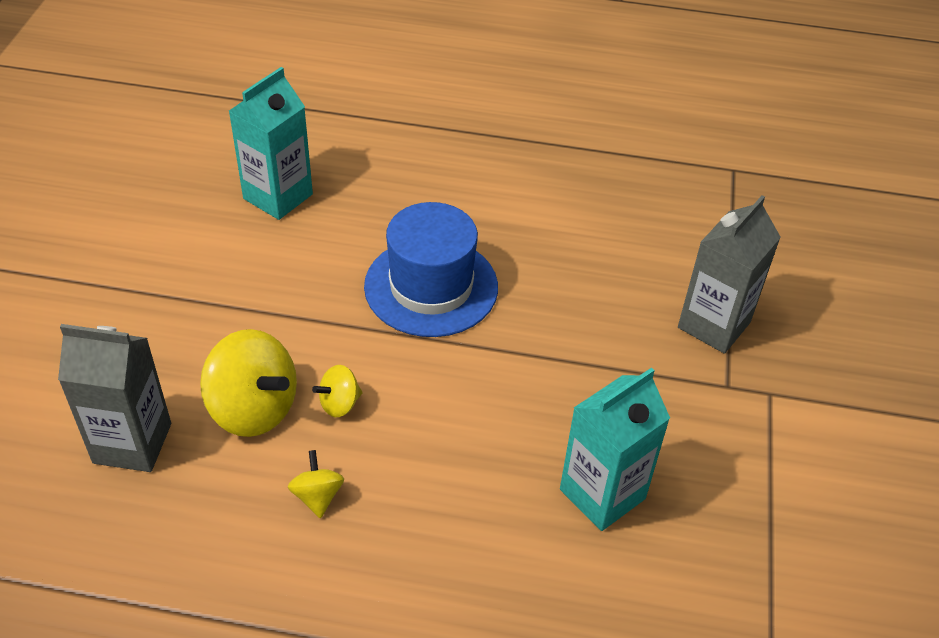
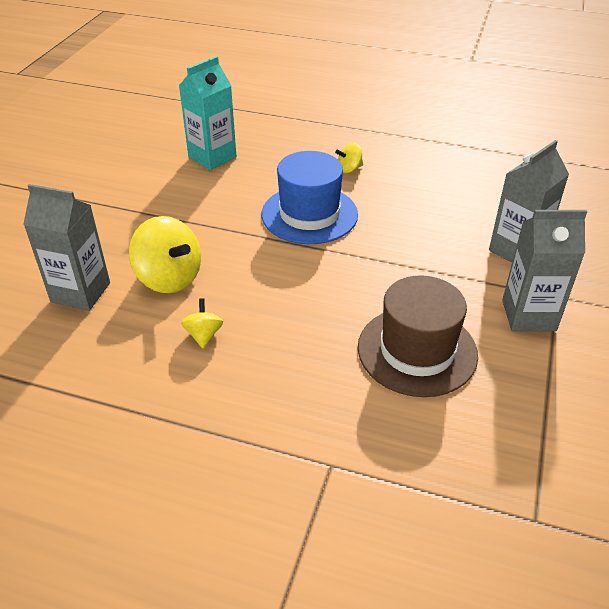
camera: 10 degrees right, 5 degrees down
yellow spinning top [312,365,363,417] -> yellow spinning top moved to [335,143,363,173]
turquoise carton [560,368,670,531] -> brown hat [358,275,478,397]
none -> grey carton [502,210,587,331]

